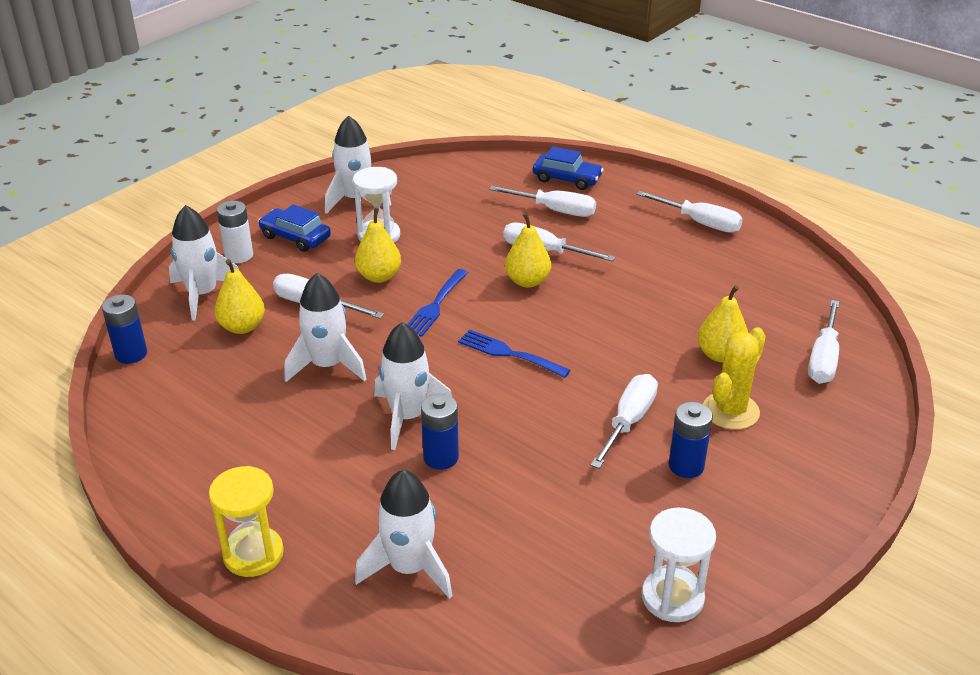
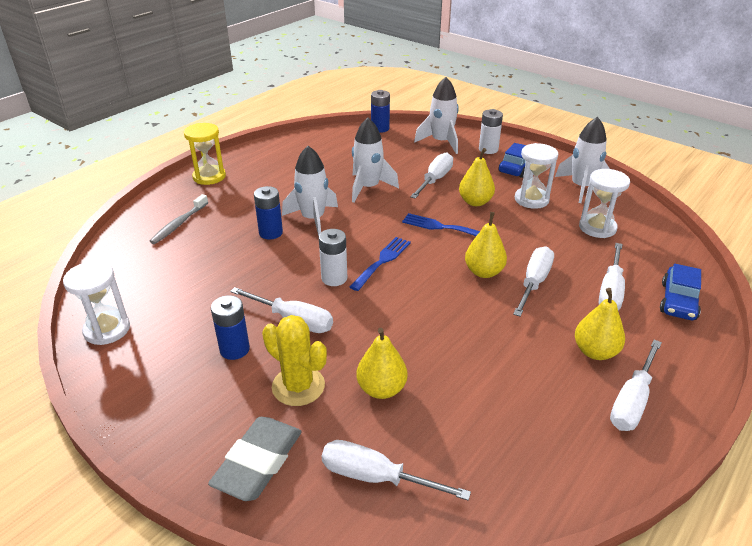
camera: 90 degrees right, 0 degrees up
yellow pear [214,259,265,334] -> yellow pear moved to [575,288,625,360]
white rocket [355,470,453,599] -> grey toothbrush [150,194,208,244]
none -> grey eraser [208,417,302,501]
none -> white battery [319,229,347,286]
none -> white hourglass [579,169,630,238]

